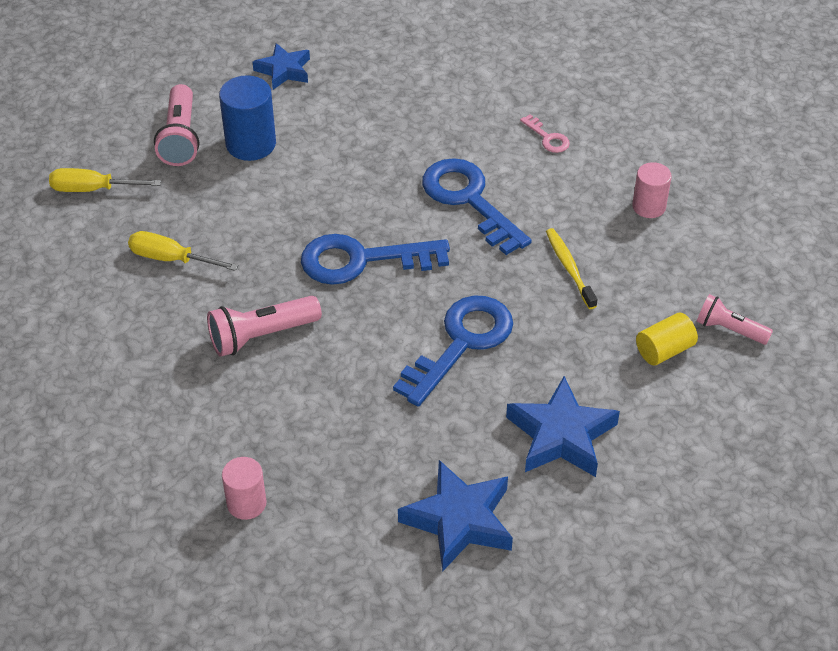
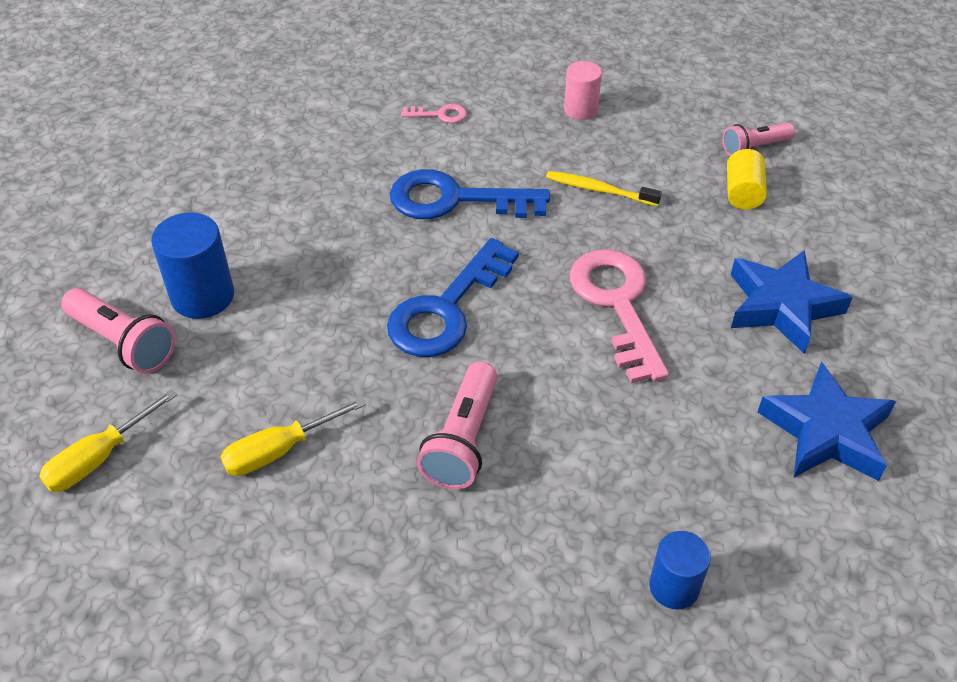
camera: 50 degrees left, 0 degrees up
pink cylinder [222,457,267,520] -> blue cylinder [649,531,711,609]
blue star [253,43,310,90] -> none
blue key [393,296,513,407] -> pink key [570,249,669,383]

